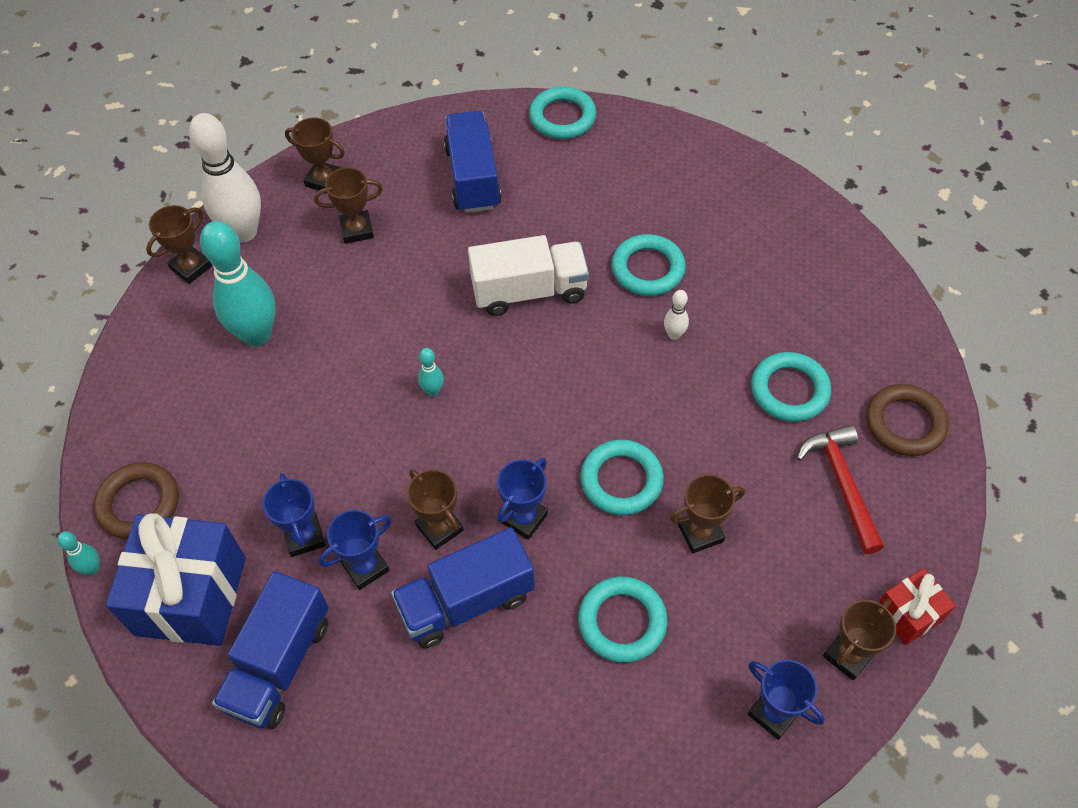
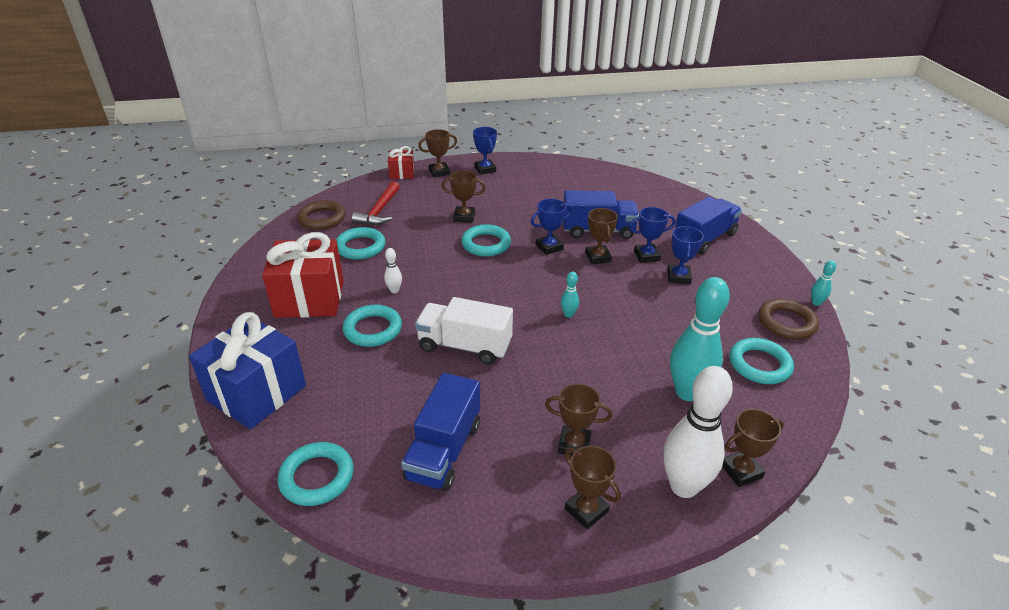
camera: 155 degrees left, 20 degrees down
blue gift [106,513,246,646] -> blue gift moved to [189,312,306,429]
turquoise ring [578,577,668,663] -> turquoise ring moved to [729,338,794,384]
none -> red gift [262,232,344,318]

